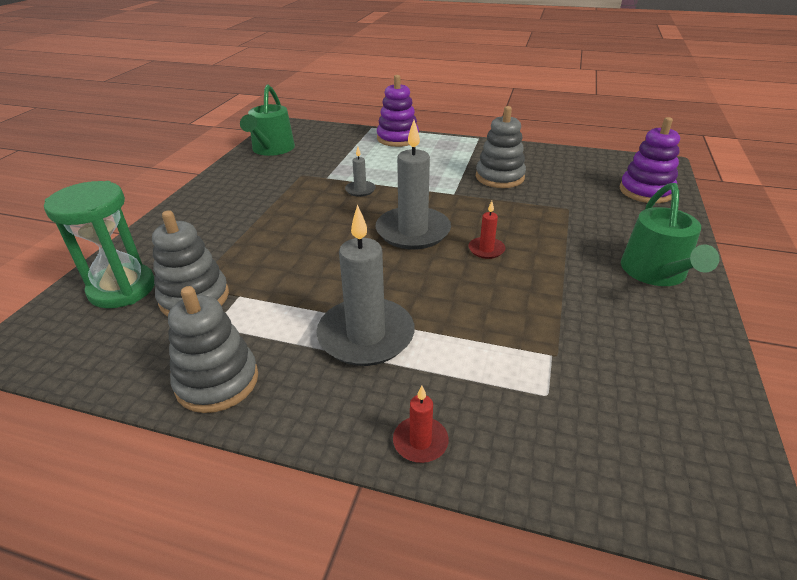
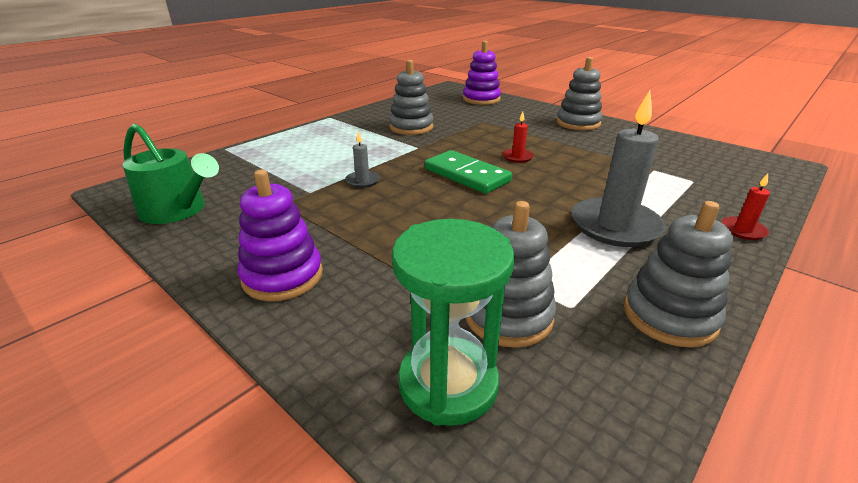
camera: 65 degrees left, 5 degrees down
grey candle [376,120,451,250] -> green domino [425,150,512,194]
purple stacking toy [377,75,419,147] -> purple stacking toy moved to [238,169,323,301]
green watering can [621,183,720,286] -> grey stacking toy [556,57,602,130]

